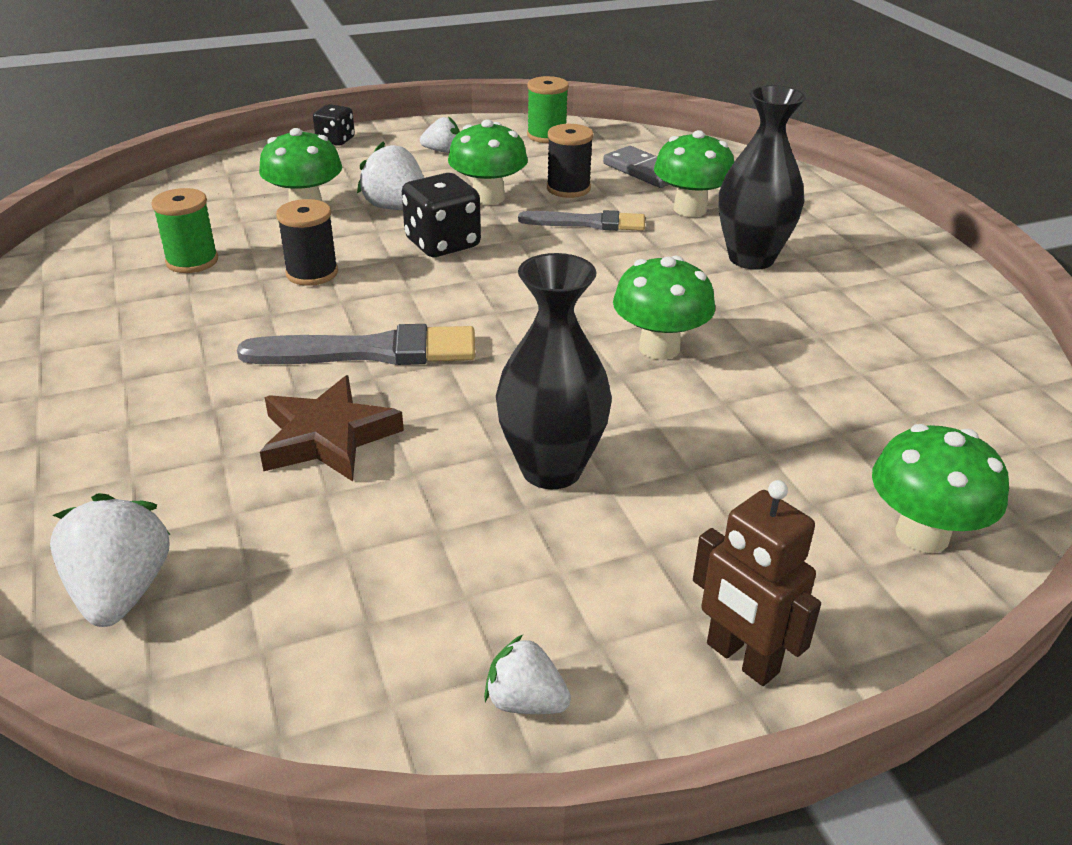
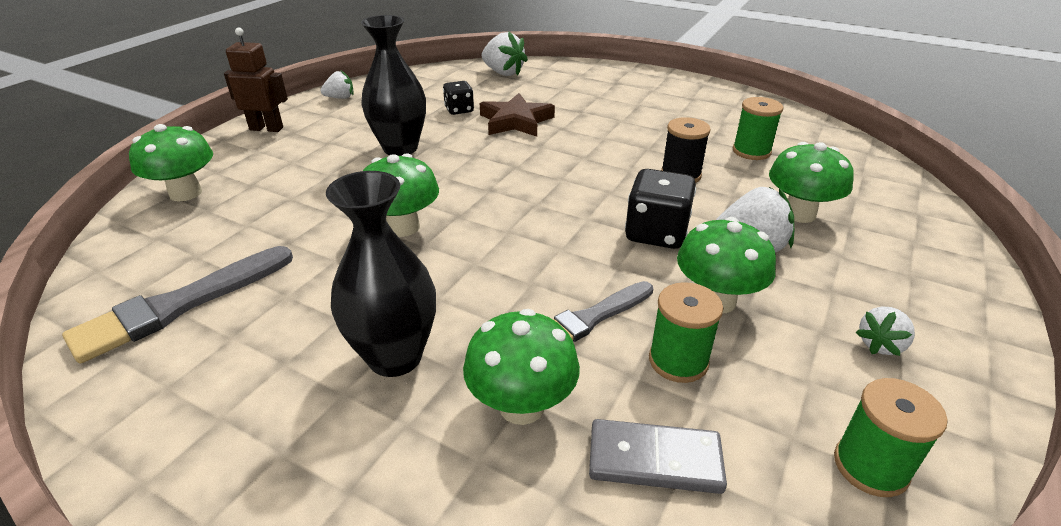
camera: 140 degrees right, 0 degrees up
grey brush [237,324,475,365] -> grey brush moved to [62,246,293,363]
black dice [313,104,355,146] -> black dice moved to [443,81,474,115]
black spool [547,124,593,198] -> green spool [649,282,723,383]

